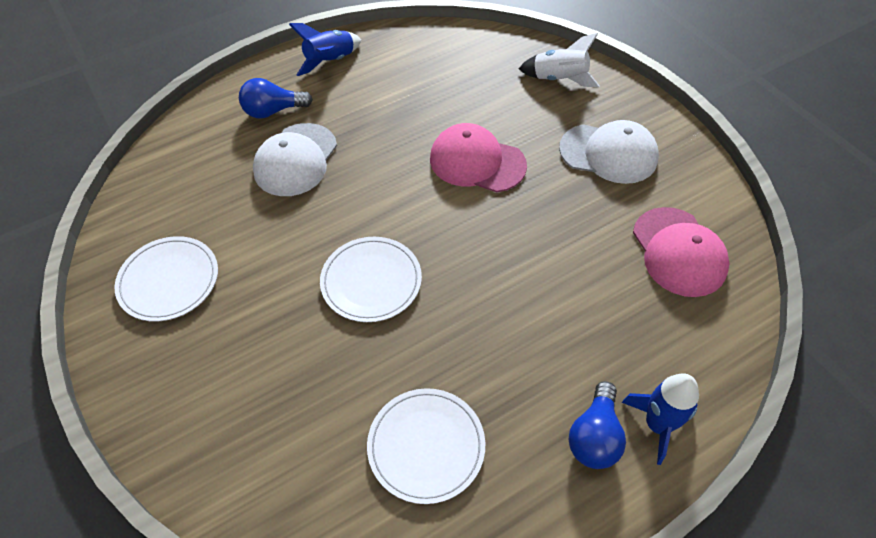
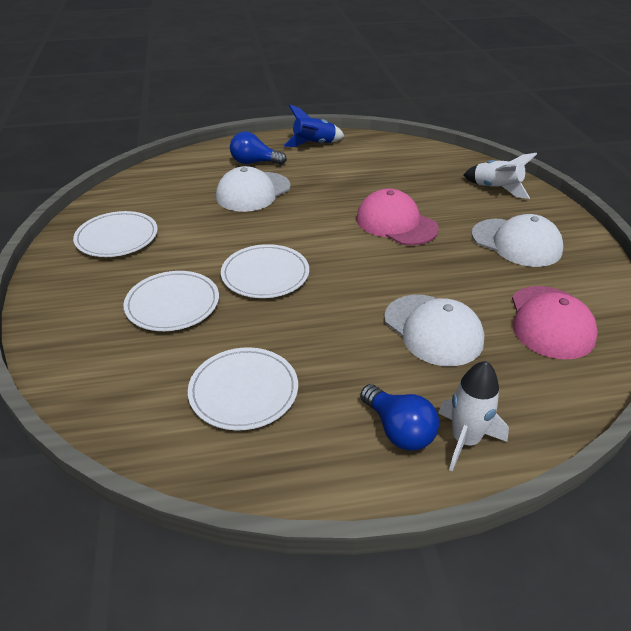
camera: 20 degrees right, 15 degrees down
blue light bulb [568,381,626,469] -> blue light bulb turned 75 degrees counterclockwise [360,384,439,451]
blue rocket [622,374,699,465] -> white rocket [438,361,509,471]
none -> white plate [123,271,219,331]
none -> white cap [384,295,485,366]

